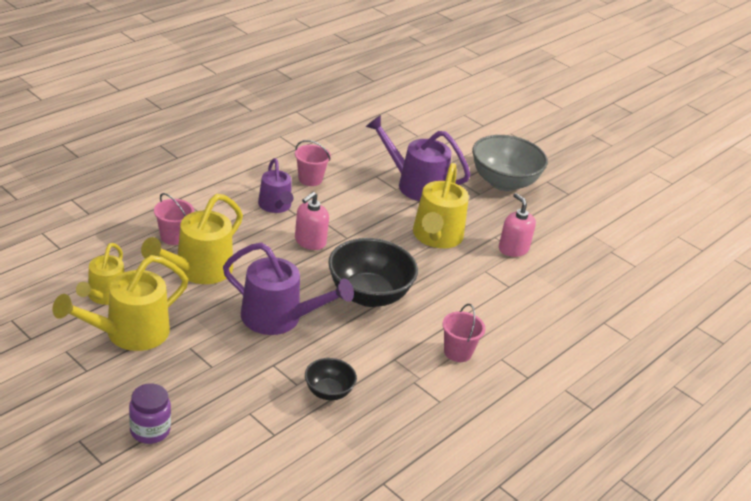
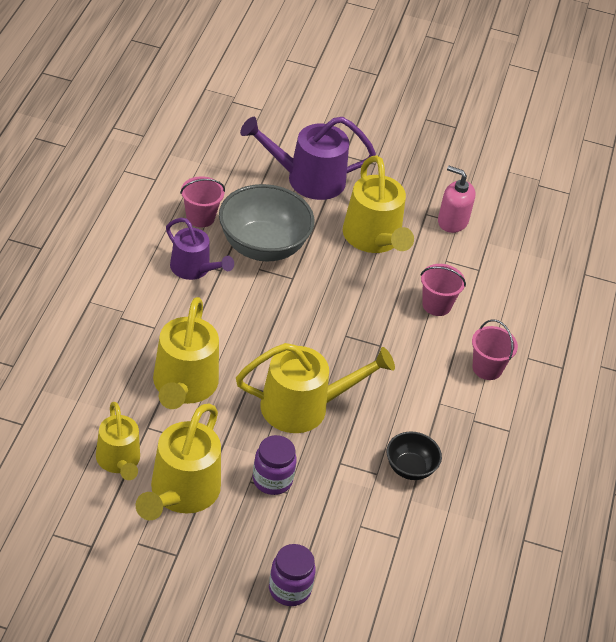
camera: 30 degrees left, 10 degrees up
pink bucket [154,193,194,245] -> pink bucket moved to [421,264,466,316]
purple watering can [223,243,354,335] -> yellow watering can [236,343,395,433]
pink soap dispenser [295,192,329,250] -> none
black bowl [328,238,418,307] -> none
grey bowl [472,135,548,191] -> grey bowl moved to [219,184,314,262]
none -> purple jar [253,435,297,495]

